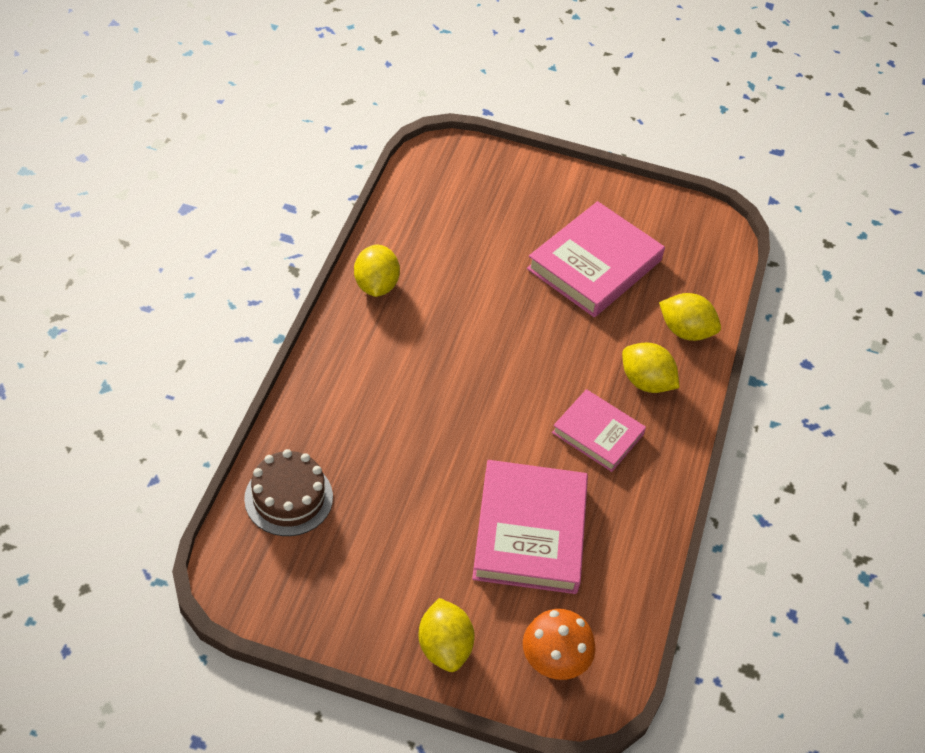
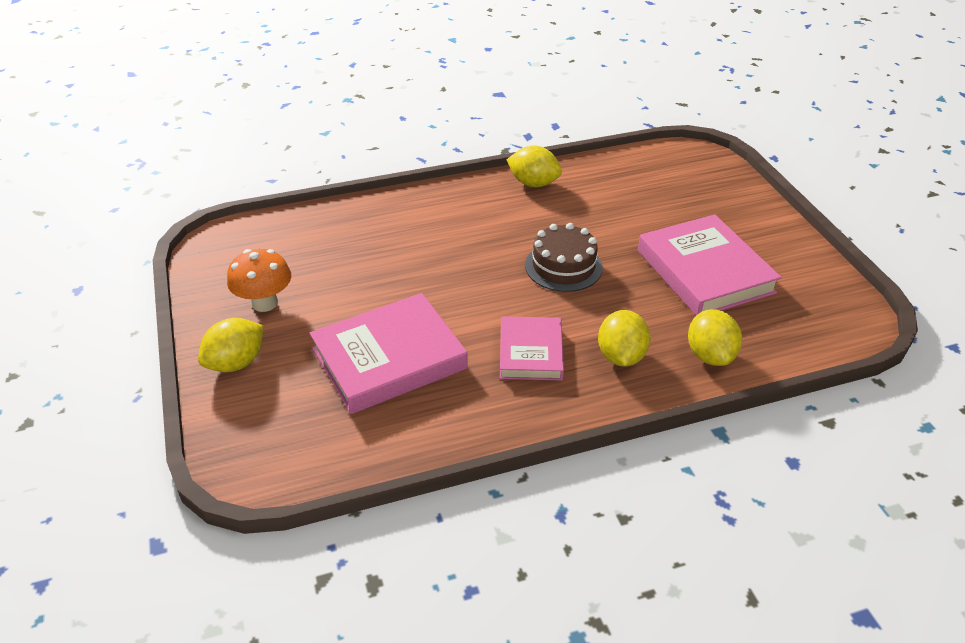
camera: 60 degrees right, 10 degrees down
brown cake [244,449,333,536] -> brown cake moved to [525,223,603,292]
yellow lemon [354,245,400,297] -> yellow lemon turned 60 degrees clockwise [507,146,562,187]
orange mushroom [523,609,596,680] -> orange mushroom moved to [227,249,291,312]
pink book [527,201,665,317] -> pink book turned 60 degrees clockwise [638,214,782,316]

